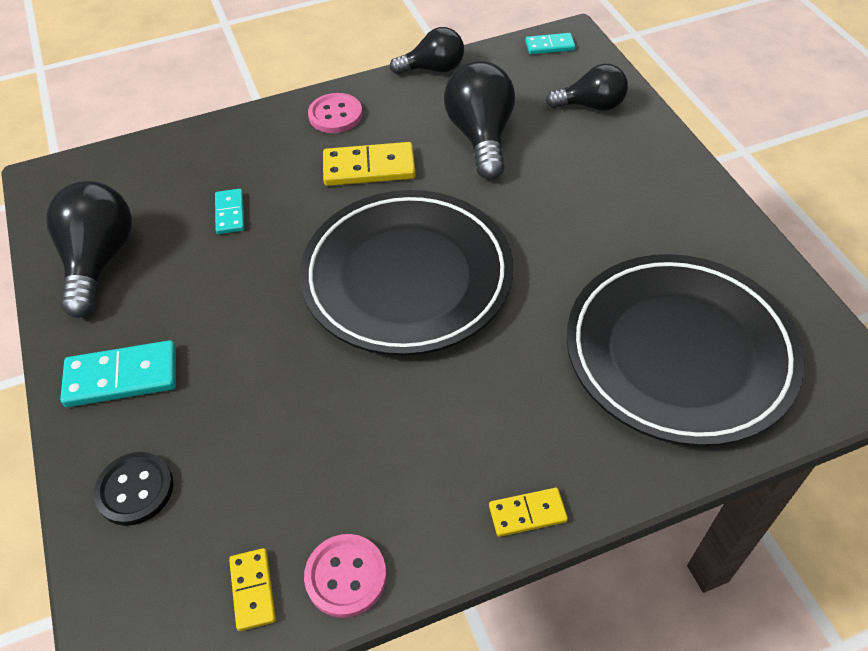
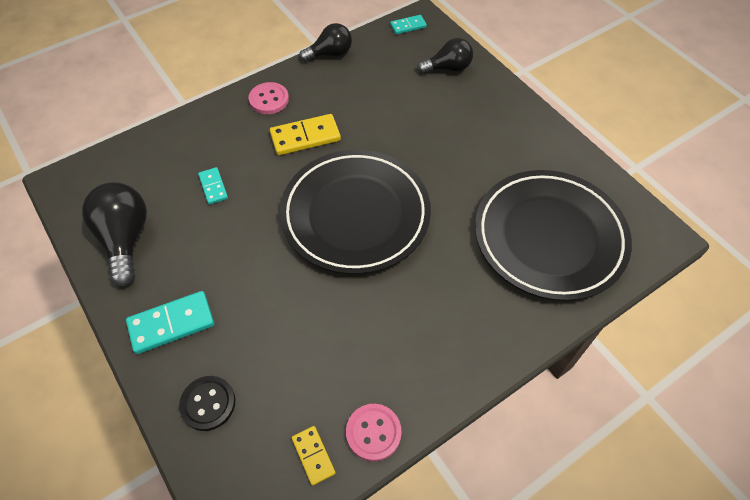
camera: 15 degrees left, 5 degrees up
black light bulb [444,61,515,180] -> none
yellow domino [489,488,568,537] -> none

